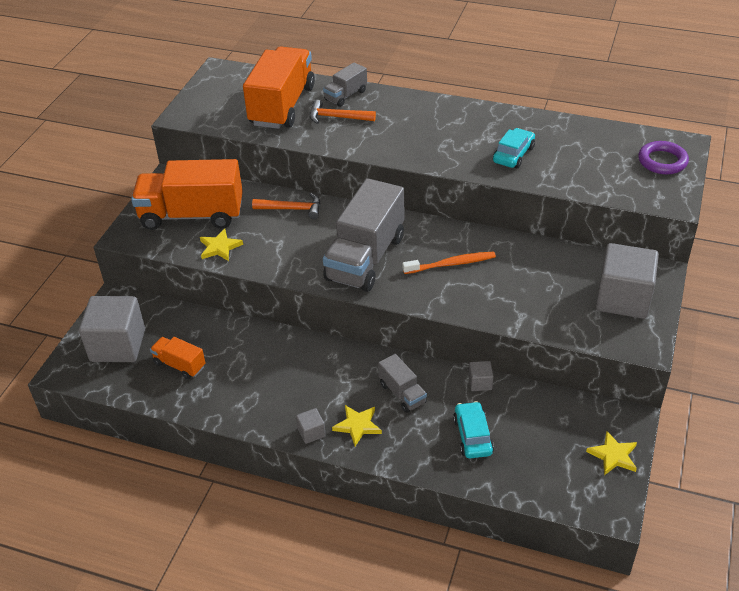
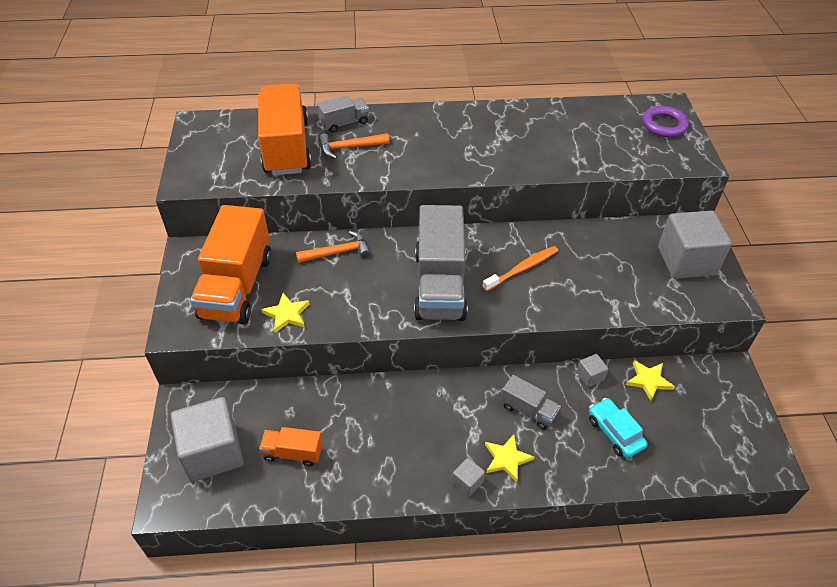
camera: 25 degrees left, 5 degrees up
orange truck [131,159,243,230] -> orange truck turned 60 degrees counterclockwise [190,205,271,324]
grey truck [323,62,367,107] -> grey truck turned 135 degrees counterclockwise [317,95,369,133]
turquoise car [493,128,535,168] -> none
yellow star [586,431,637,475] -> yellow star moved to [626,360,675,401]

